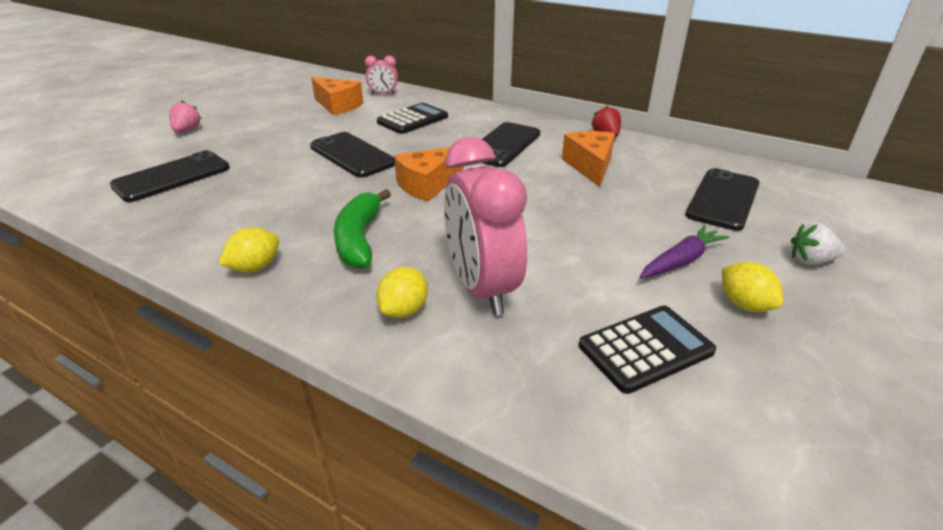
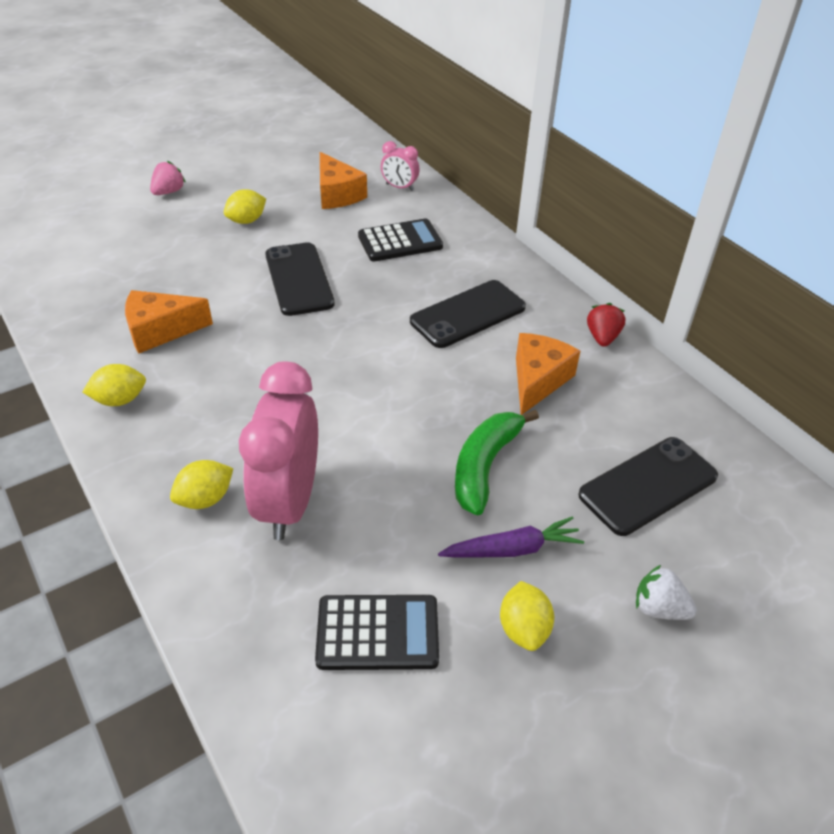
camera: 25 degrees right, 10 degrees up
black phone [110,150,230,202] -> none
green banana [334,189,391,269] -> green banana moved to [455,410,539,515]
orange cheese [394,147,464,202] -> orange cheese moved to [125,290,213,353]
none -> yellow lemon [224,189,266,224]

